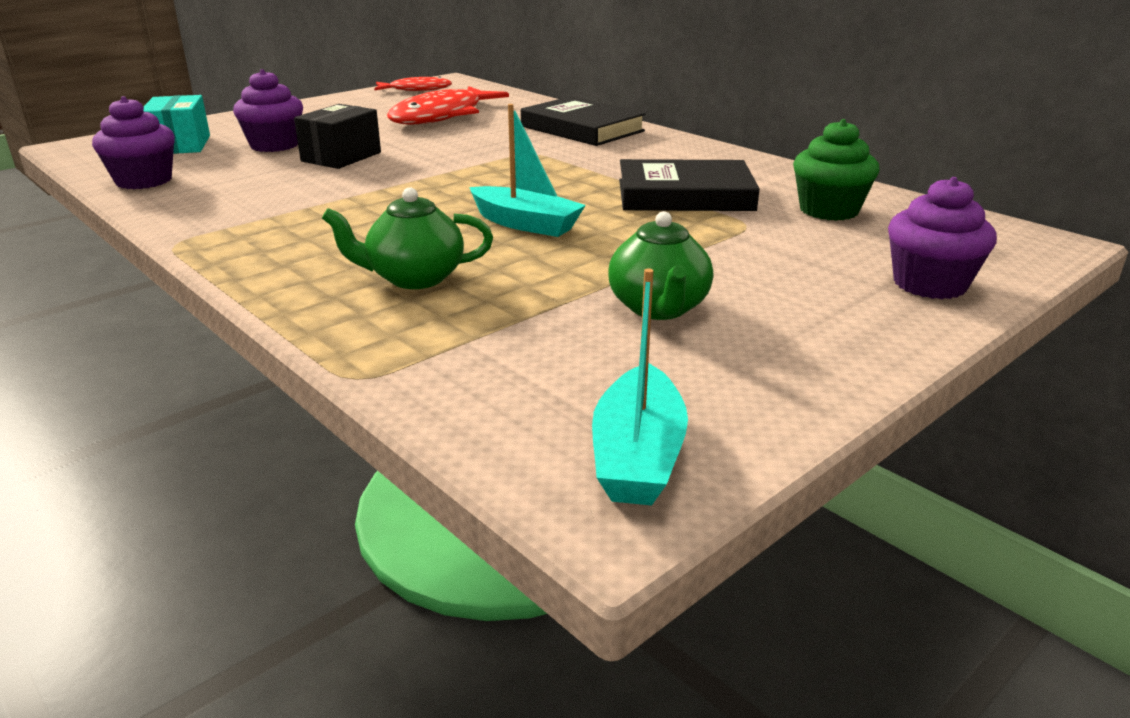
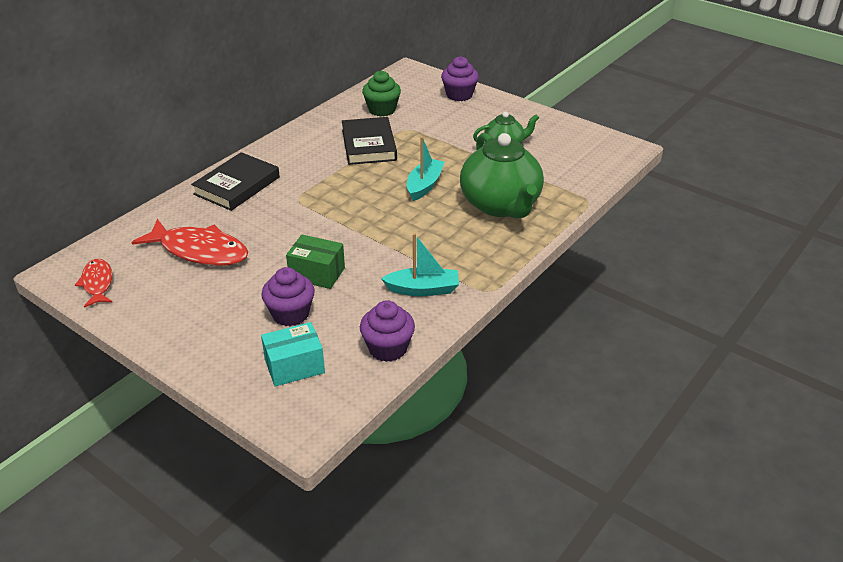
camera: 100 degrees left, 10 degrees up
black box [294,104,381,169] -> green box [286,235,345,289]
green teapot [322,187,493,289] -> green teapot [460,133,544,218], size x1.87
turquoise boat [592,268,688,505] -> turquoise boat moved to [381,233,459,296]

